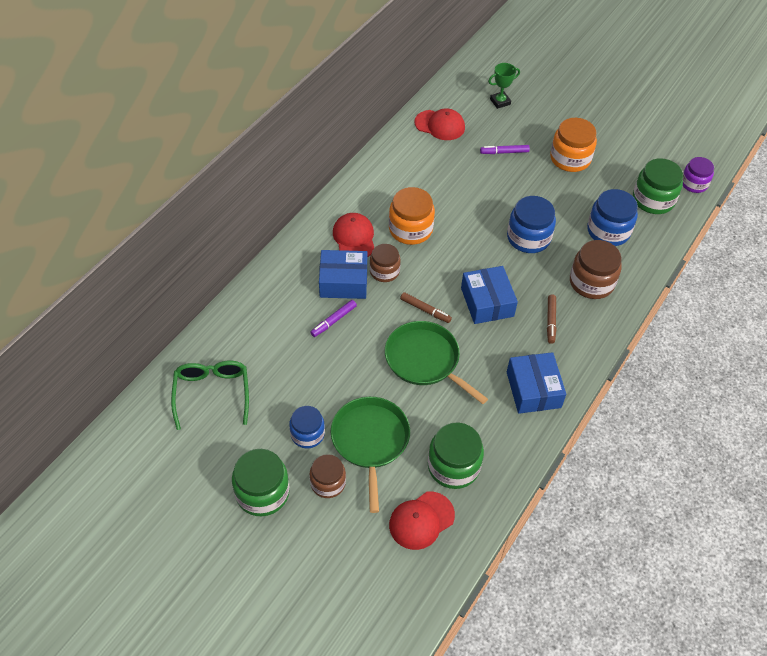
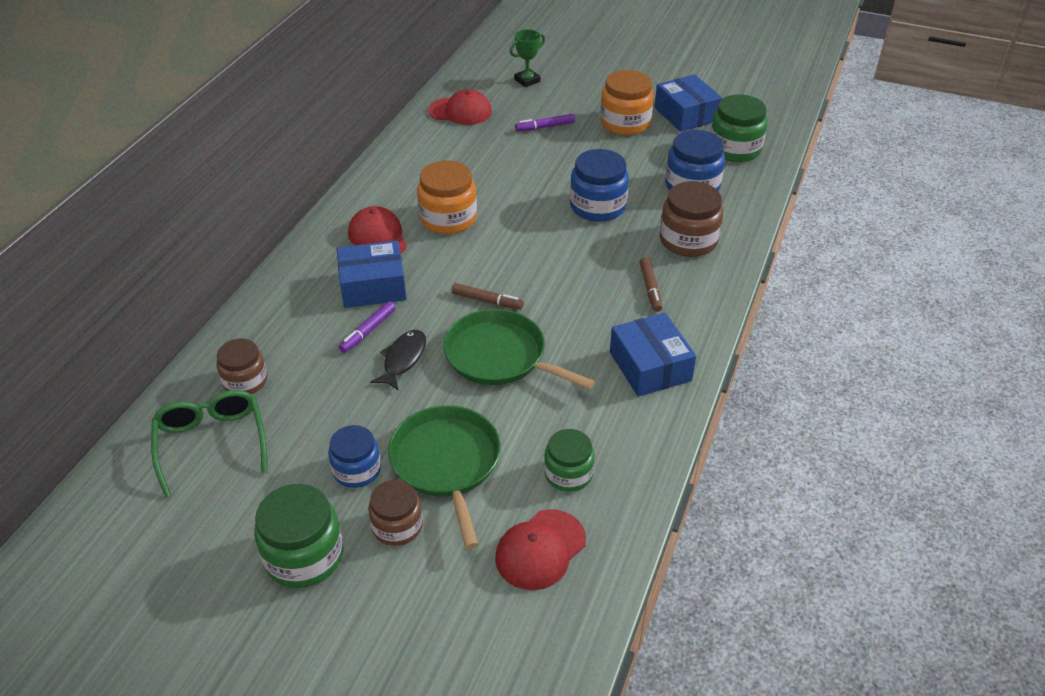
camera: 10 degrees left, 10 degrees down
brown jar [370,244,400,282] -> brown jar moved to [216,338,267,394]
green jar [428,423,484,489] -> green jar [544,429,595,492], size x0.66
blue box [461,266,518,324] -> blue box moved to [655,74,722,132]
purple jar [682,157,714,193] -> none
none -> black fish [371,330,426,391]

